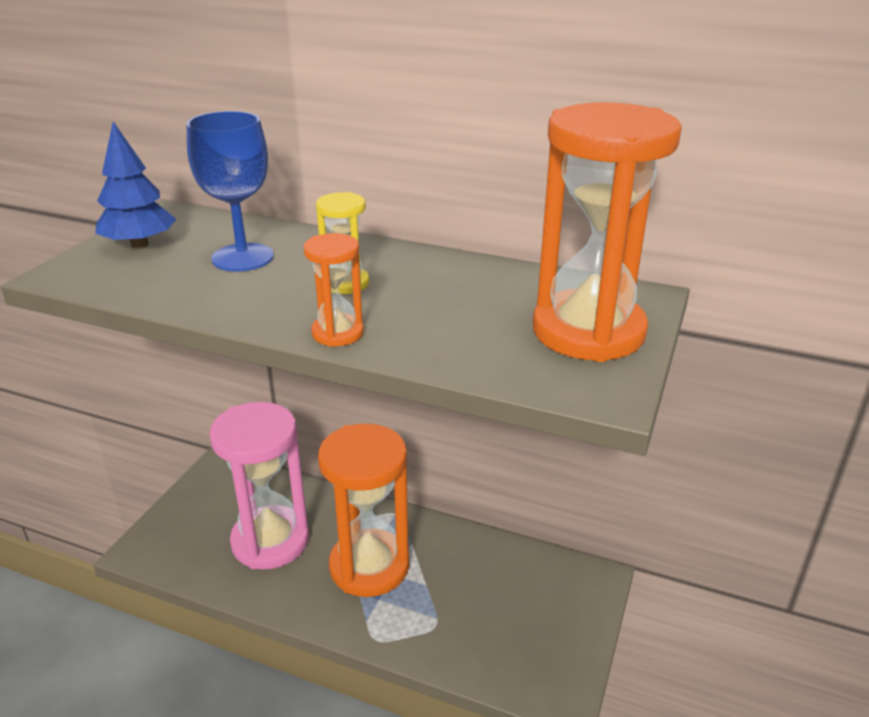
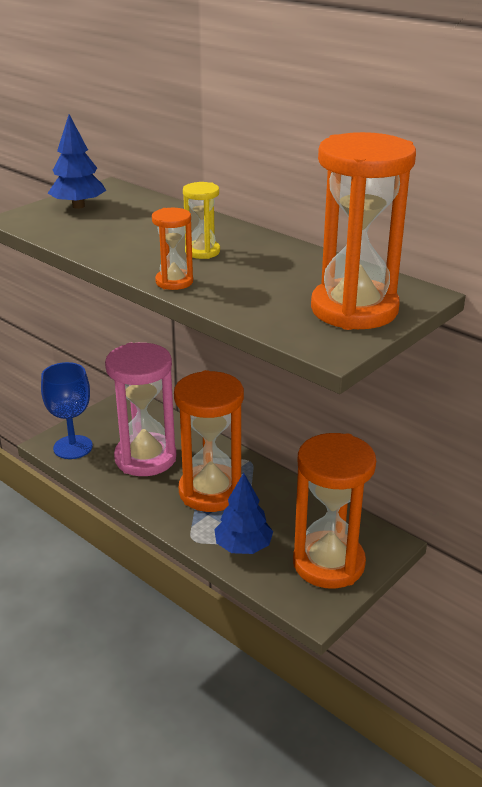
camera: 20 degrees right, 0 degrees up
blue goblet [187,111,274,272] -> blue goblet moved to [41,362,93,459]
none -> blue tree [214,473,273,554]
none -> orange hourglass [293,433,376,589]

